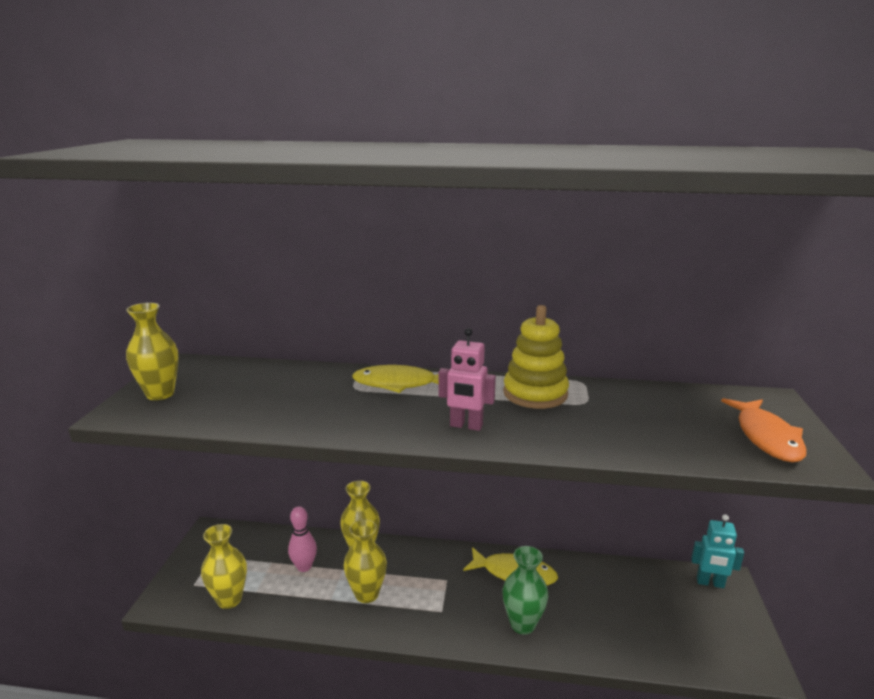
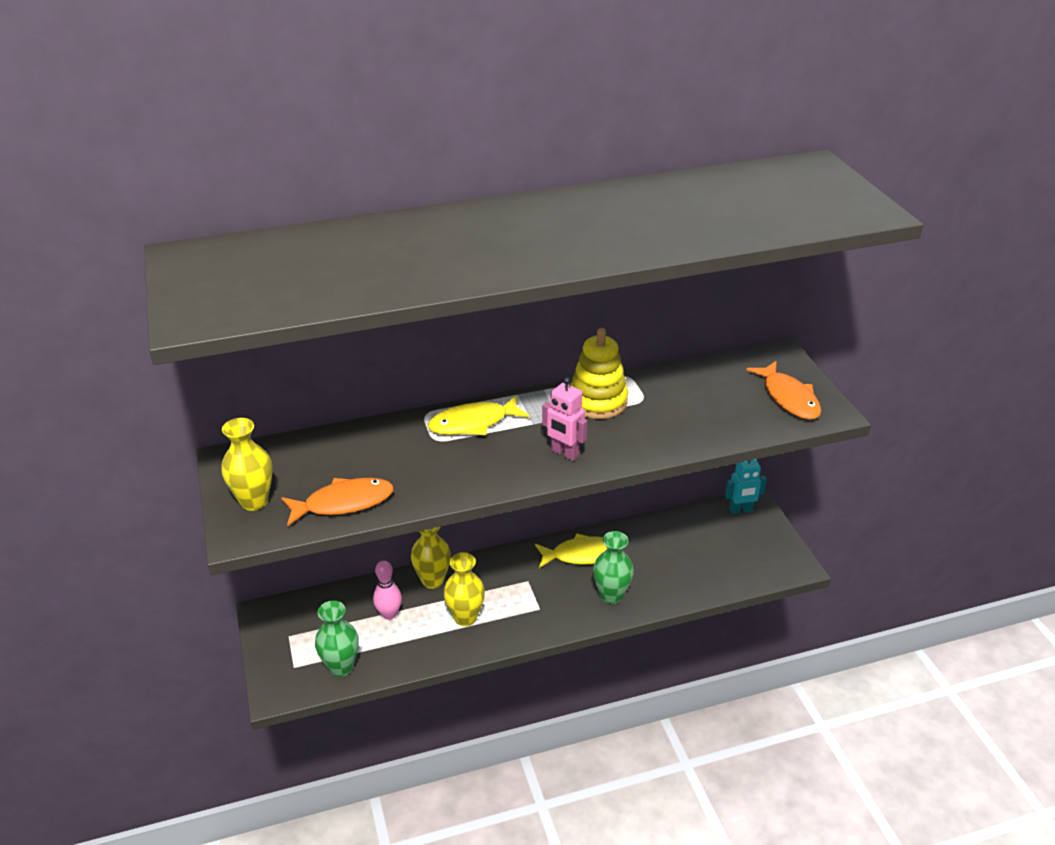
camera: 25 degrees left, 15 degrees up
yellow vase [201,524,247,609] -> green vase [315,601,359,677]
pink robot [439,328,496,431] -> pink robot turned 45 degrees clockwise [542,377,587,461]
none -> orange fish [281,478,394,526]

